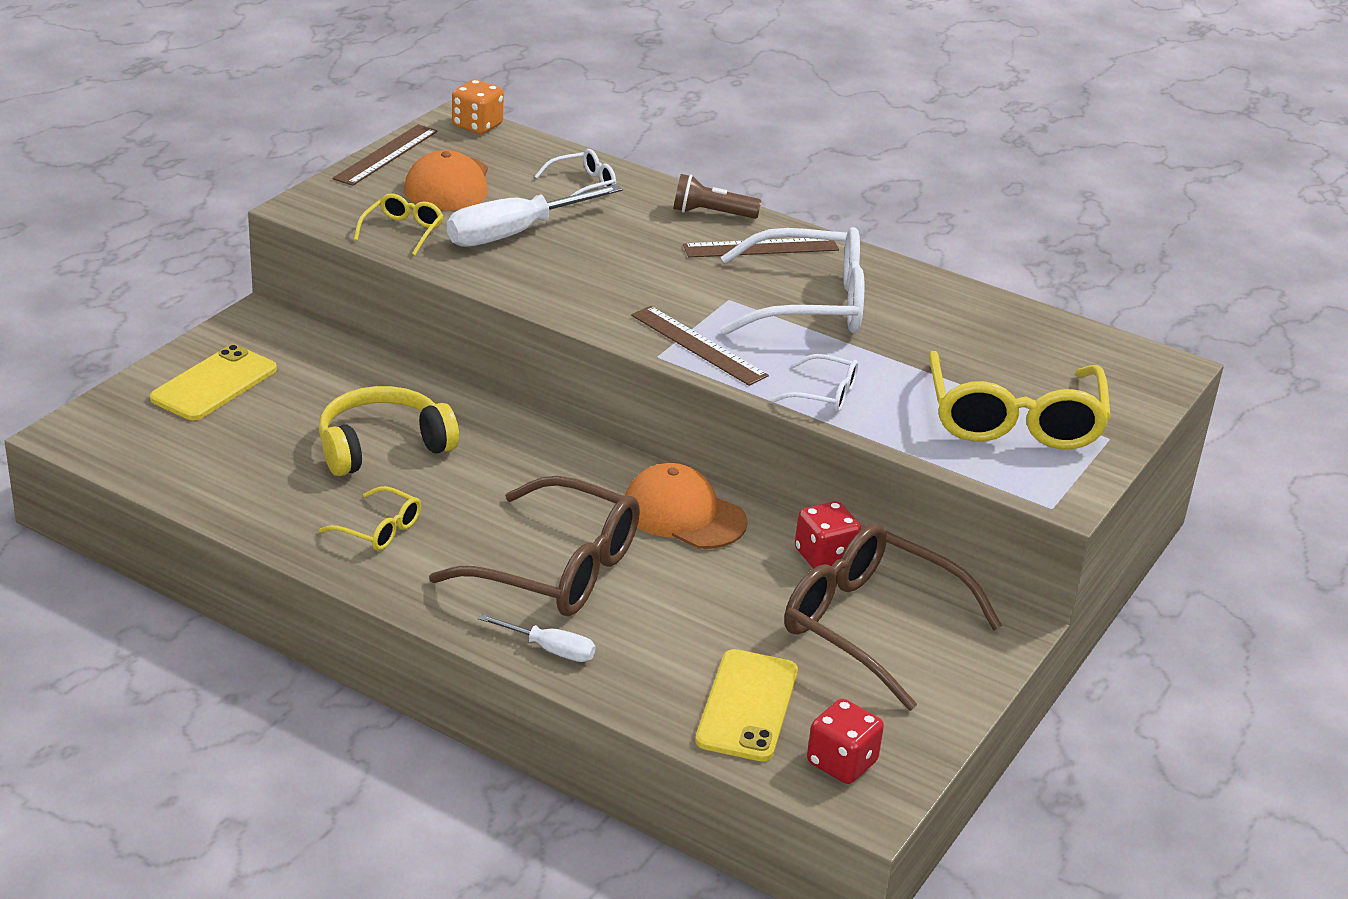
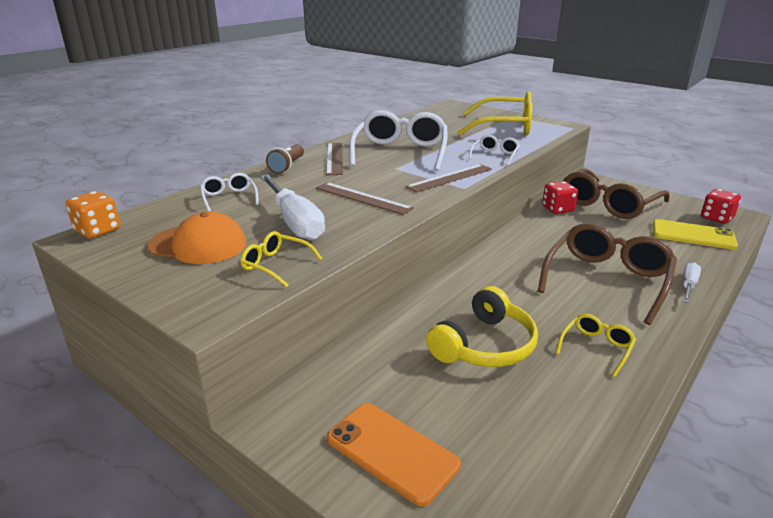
camera: 80 degrees left, 5 degrees down
yellow phone [150,344,277,420] -> orange phone [327,403,461,506]
yellow headphones [319,386,459,476] -> yellow headphones turned 120 degrees counterclockwise [426,286,538,367]
brown ruler [332,124,438,186] -> brown ruler moved to [316,182,414,215]
orange cap [625,463,747,549] -> none

